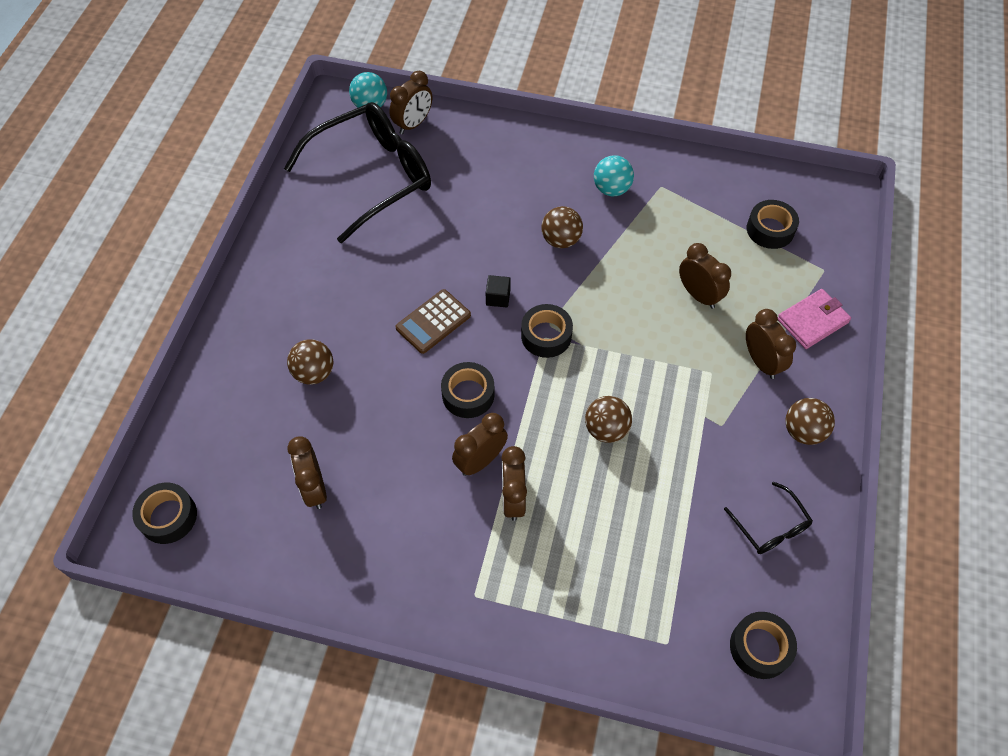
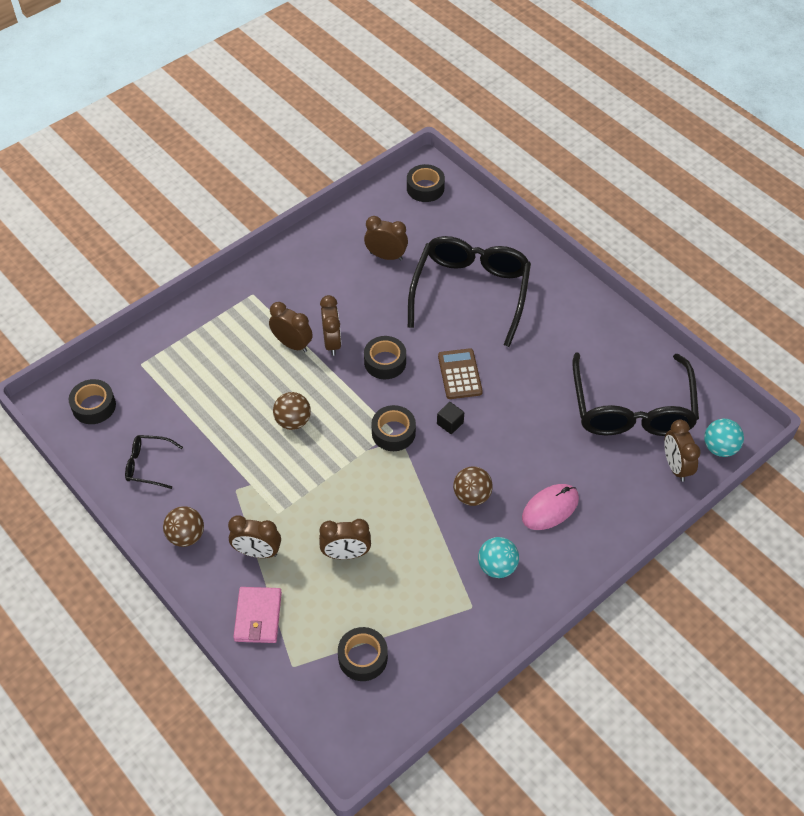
camera: 125 degrees right, 5 degrees down
brown ball [287,339,333,385] -> black glasses [408,236,531,347]
none -> pink mouse [522,484,579,530]

